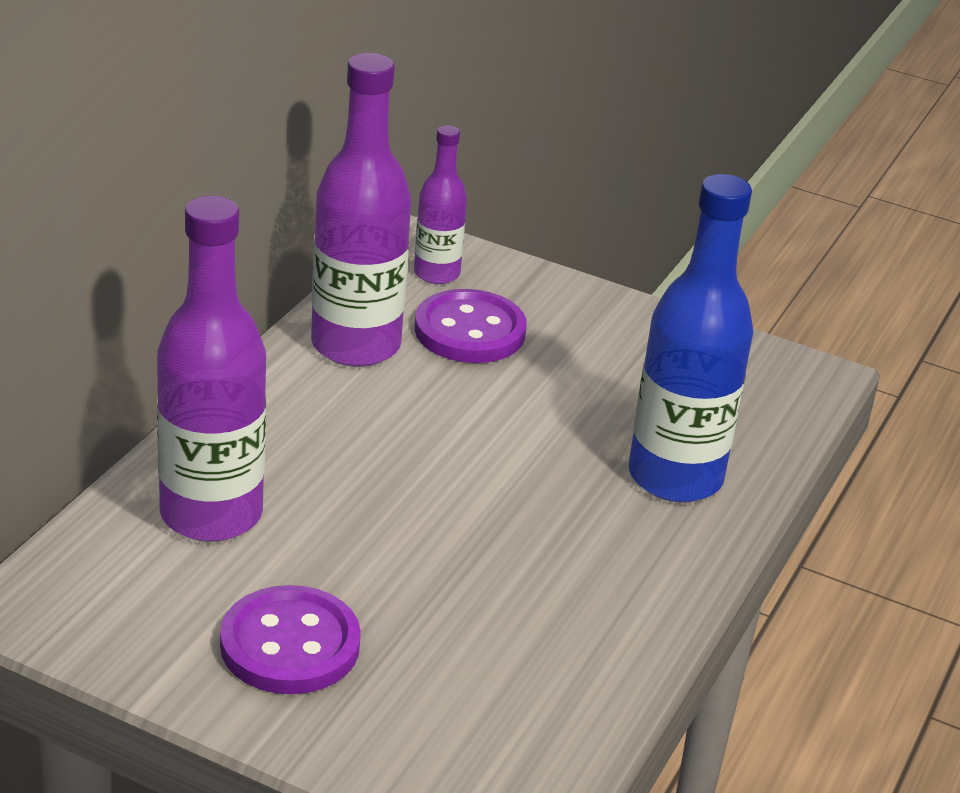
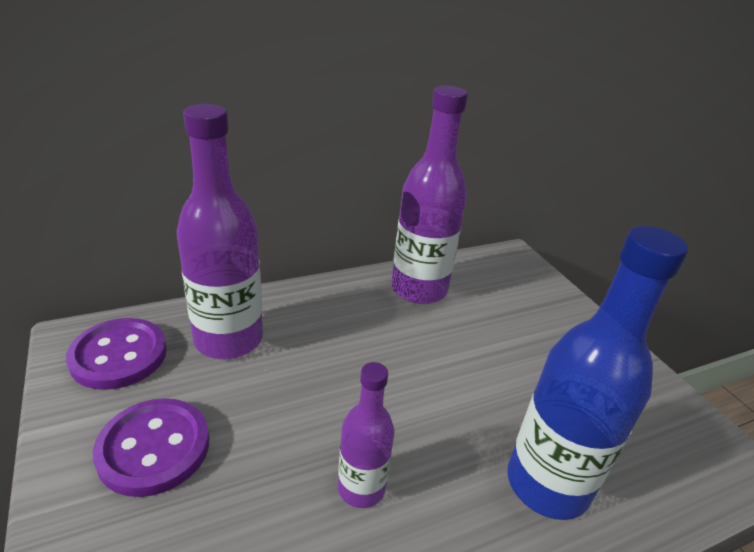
camera: 40 degrees right, 0 degrees up
purple bottle [414,125,467,284] -> purple bottle moved to [338,362,394,508]
purple button [415,289,527,363] -> purple button moved to [66,318,167,390]

